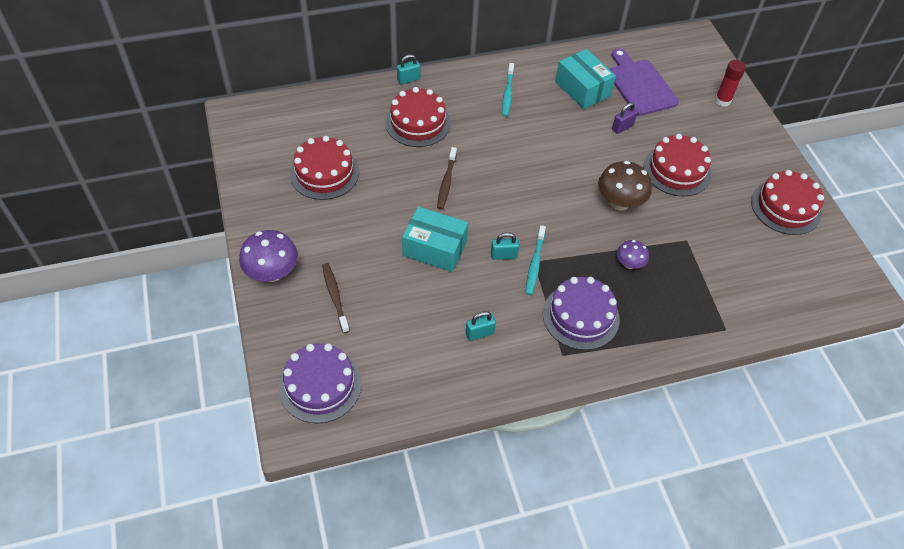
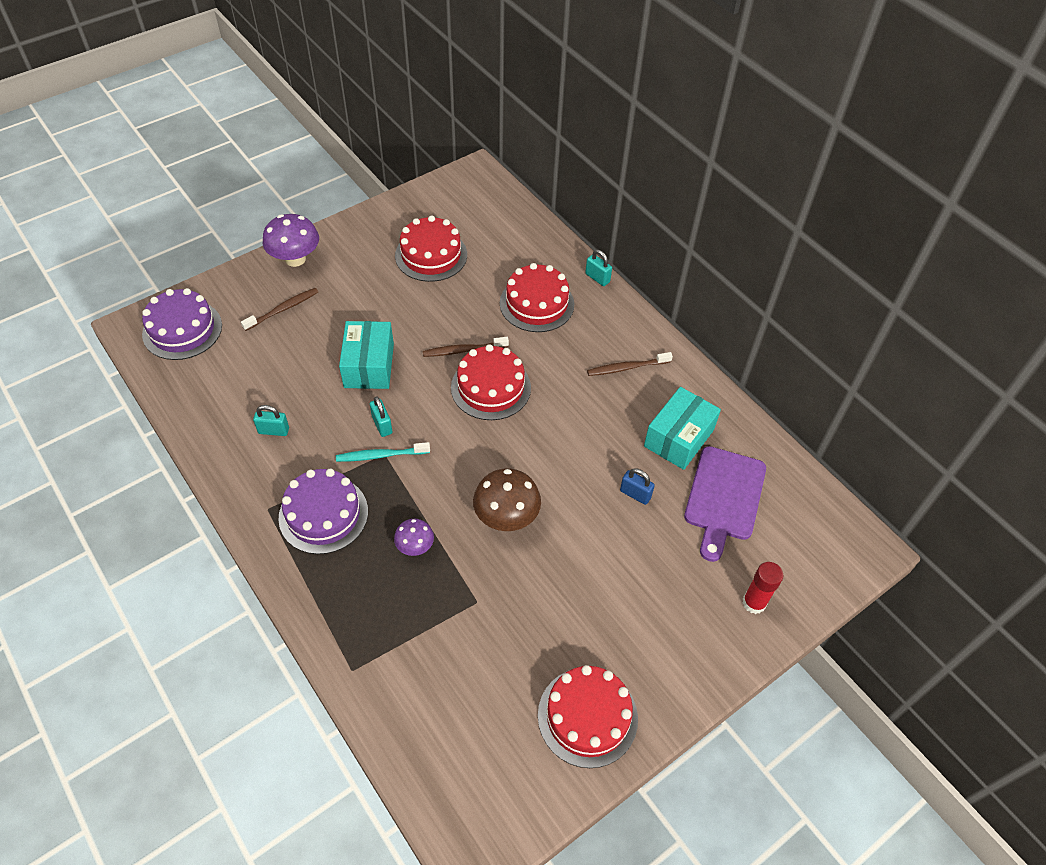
camera: 70 degrees right, 0 degrees up
turquoise padlock [465,311,496,341] -> turquoise padlock turned 45 degrees counterclockwise [253,405,289,436]
turquoise toothbrush [502,63,514,117] -> brown toothbrush [587,352,673,376]
purple cutting board [609,48,679,116] -> purple cutting board turned 150 degrees clockwise [684,446,766,562]
purple padlock [612,102,638,134] -> blue padlock [620,468,655,505]
red cake [643,134,711,197] -> red cake moved to [451,344,531,420]

